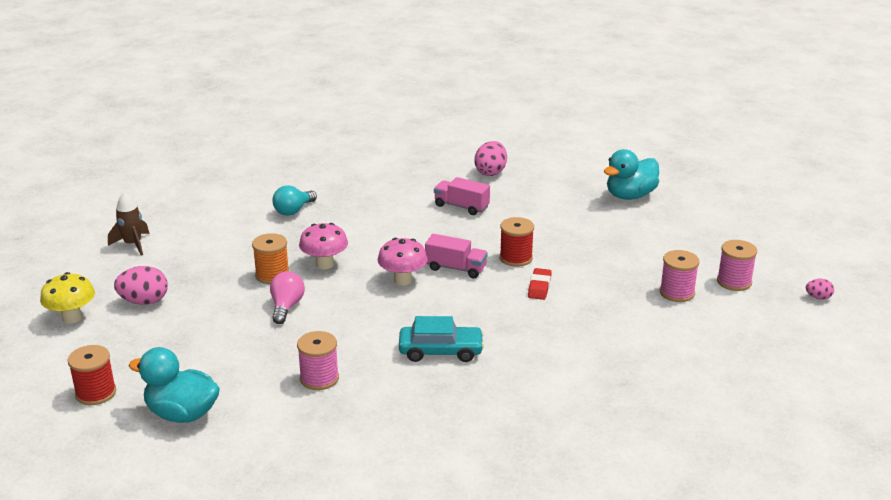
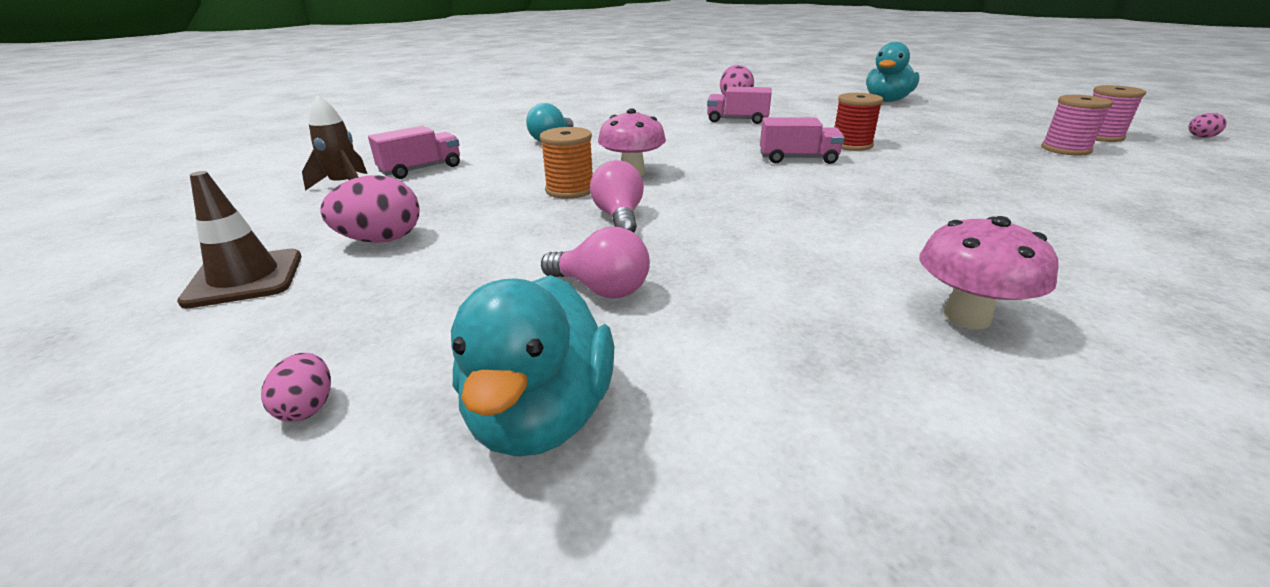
camera: 15 degrees left, 0 degrees up
yellow mushroom [40,272,95,324] -> brown traffic cone [177,171,302,308]
red spool [68,345,116,405] -> pink egg [261,353,331,422]
turquoise duck [129,347,220,423] -> turquoise duck turned 90 degrees counterclockwise [451,275,614,456]
pink spool [297,331,339,390] -> none
pink mushroom [378,238,428,285] -> pink mushroom moved to [919,216,1059,329]
turquoise car [399,316,484,362] -> none
red eraser [528,268,552,300] -> none
none -> pink truck [368,126,460,179]
none -> pink light bulb [541,227,650,298]

